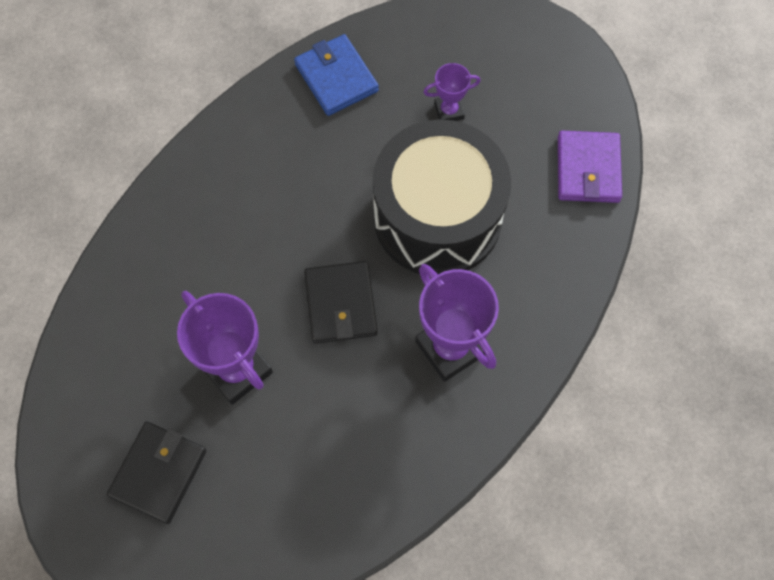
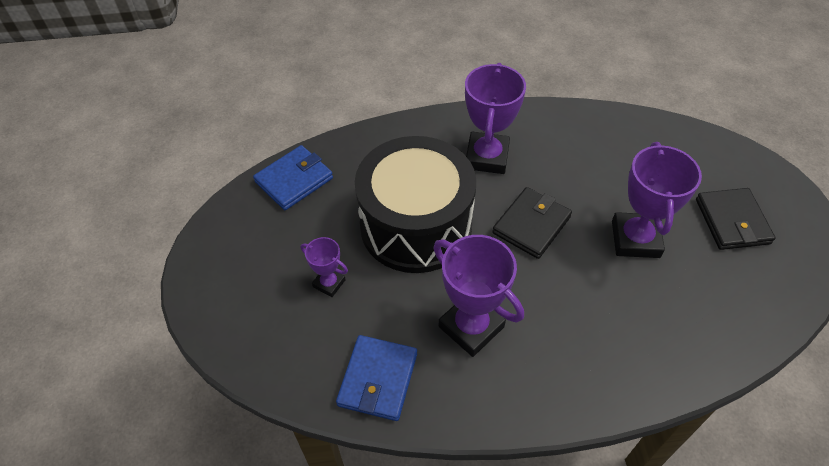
camera: 135 degrees left, 15 degrees down
black wallet [107,422,206,524] -> black wallet turned 75 degrees counterclockwise [696,188,775,250]
purple wallet [558,131,622,203] -> blue wallet [253,145,333,210]
none -> purple trophy [433,235,524,357]

